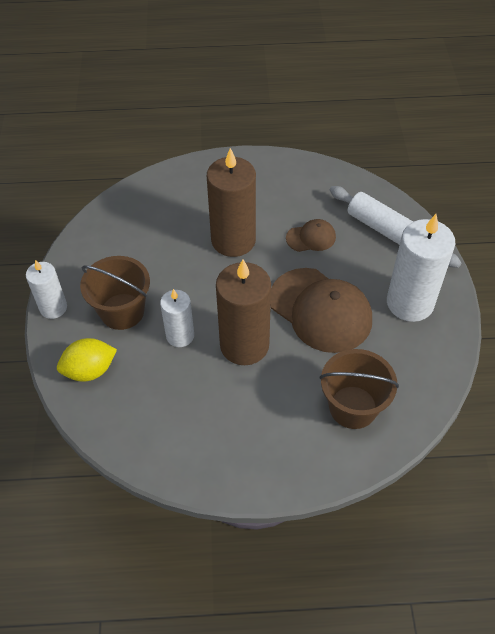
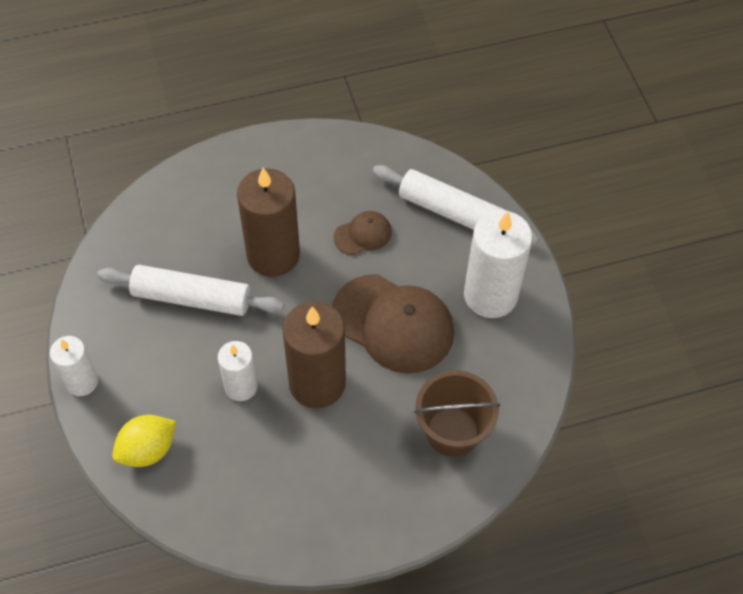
camera: 15 degrees left, 5 degrees up
brown bucket [80,256,150,330] -> none
none -> white rolling pin [97,265,284,316]

